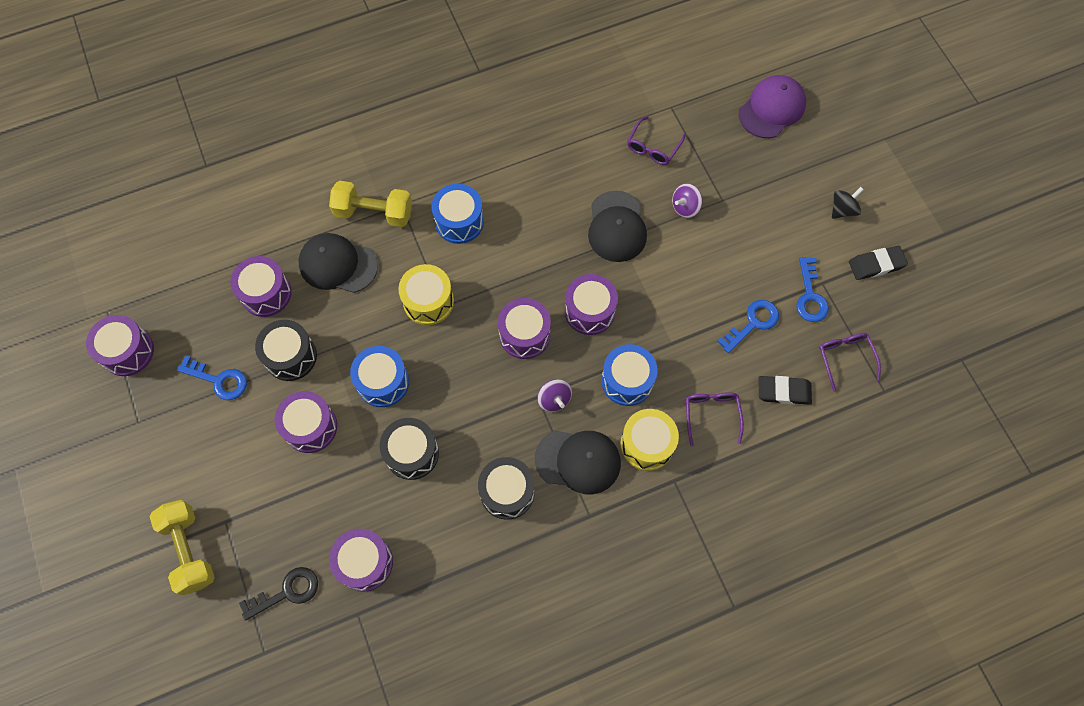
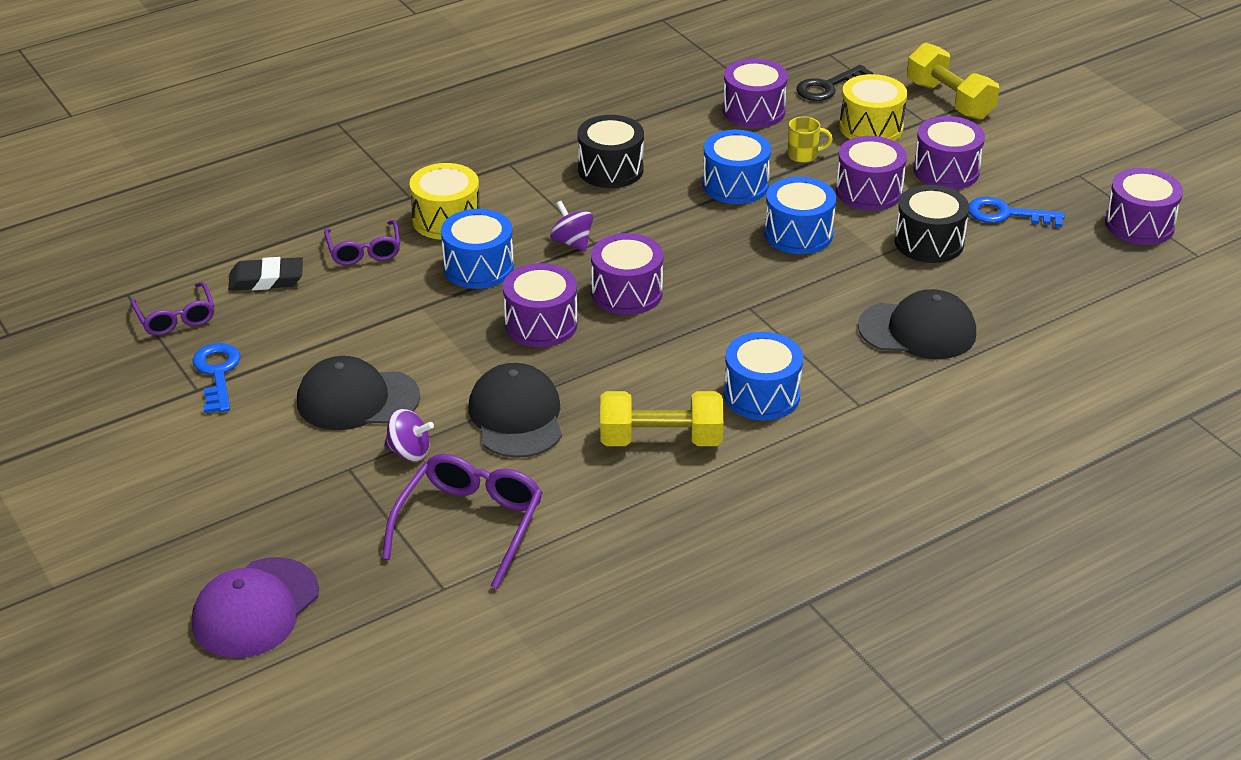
camera: 170 degrees right, 30 degrees down
purple drum [230,256,292,317] -> purple drum moved to [913,116,985,190]
yellow dumbbell [329,181,412,227] -> yellow dumbbell moved to [600,391,724,446]
black drum [380,418,439,480] -> blue drum [703,130,771,204]
yellow drum [398,264,454,325] -> yellow drum moved to [839,74,907,141]
black cap [535,430,621,495] -> black cap moved to [297,356,420,430]
purple glasses [627,116,686,165] -> purple glasses [382,454,543,589], size x1.57
purple spinning top [672,184,703,218] -> purple spinning top turned 60 degrees clockwise [384,409,434,461]
blue key [717,300,779,353] -> none
black spinning top [832,187,864,219] -> none
black eraser [849,246,908,280] -> none
none -> yellow mug [787,117,833,163]

